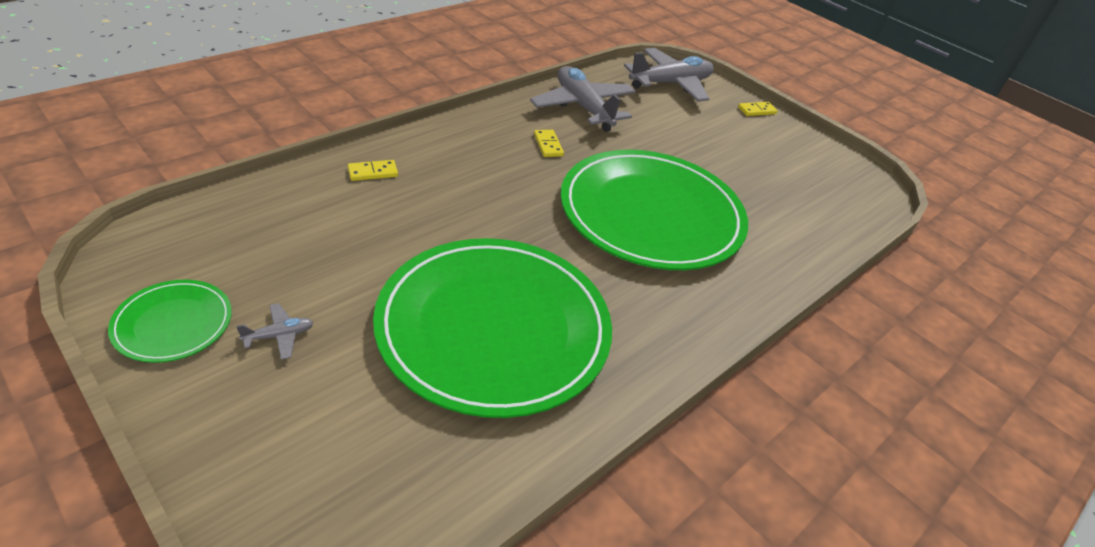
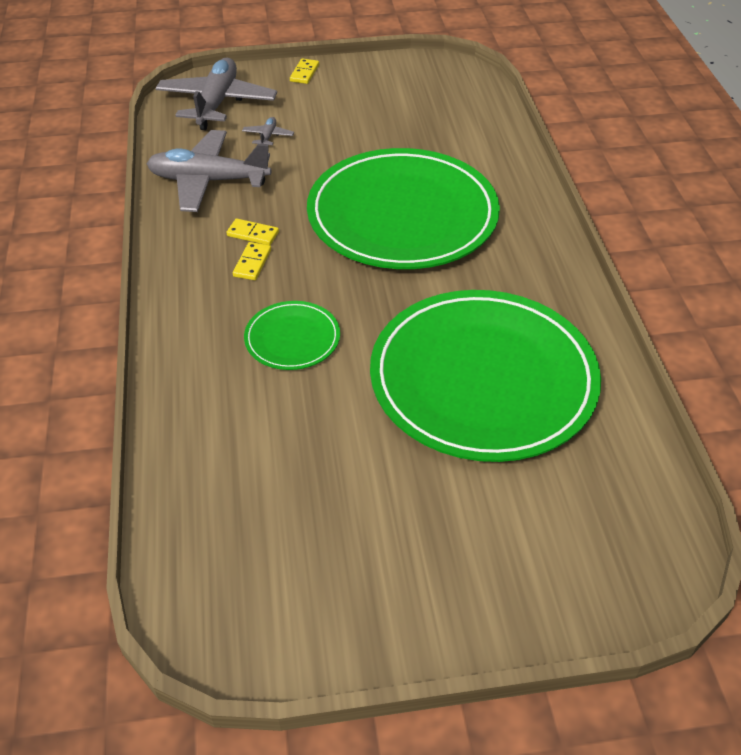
camera: 50 degrees left, 5 degrees up
green plate [108,280,232,363] -> green plate moved to [244,301,340,370]
grey plane [236,303,314,360] -> grey plane moved to [242,117,294,145]
yellow domino [348,160,398,181] -> yellow domino moved to [233,242,271,280]

